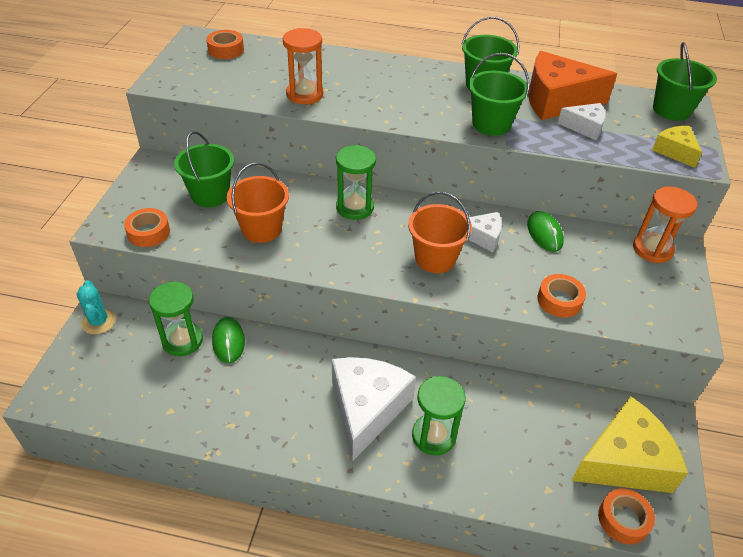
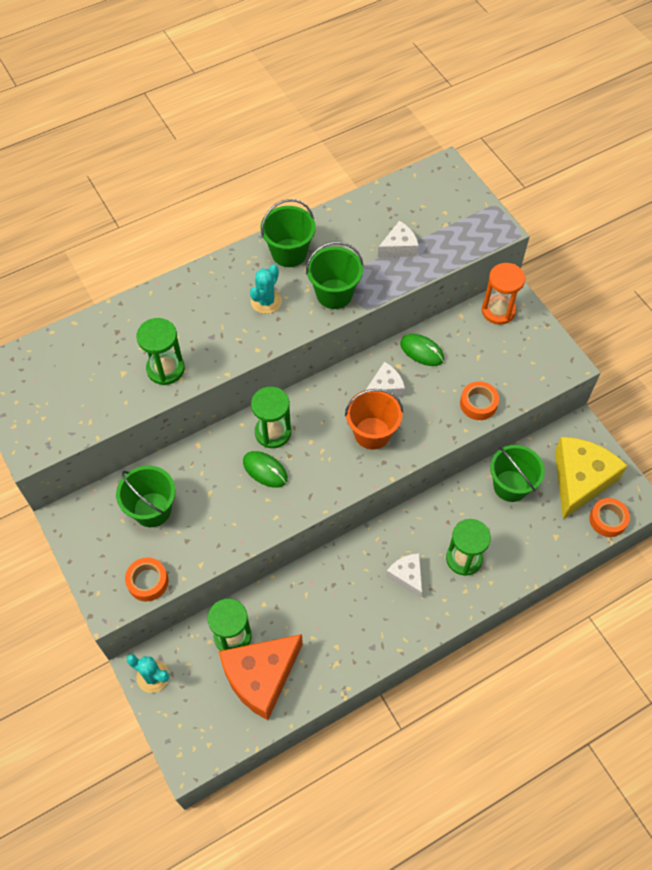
camera: 40 degrees left, 15 degrees up
orange tape [206,30,244,59] -> none
green mouse [212,317,245,363] -> green mouse moved to [243,451,288,488]
orange bucket [227,162,289,243] -> none
orange hourglass [283,28,323,104] -> green hourglass [137,318,185,385]
white cheese [332,357,416,462] -> white cheese [386,553,422,598], size x0.52
orange cheese [528,51,617,120] -> orange cheese moved to [219,634,303,720]
yellow cheese [652,126,702,168] -> none
green bucket [653,42,717,121] -> green bucket moved to [490,445,545,502]
none -> turquoise cactus [250,265,282,314]

